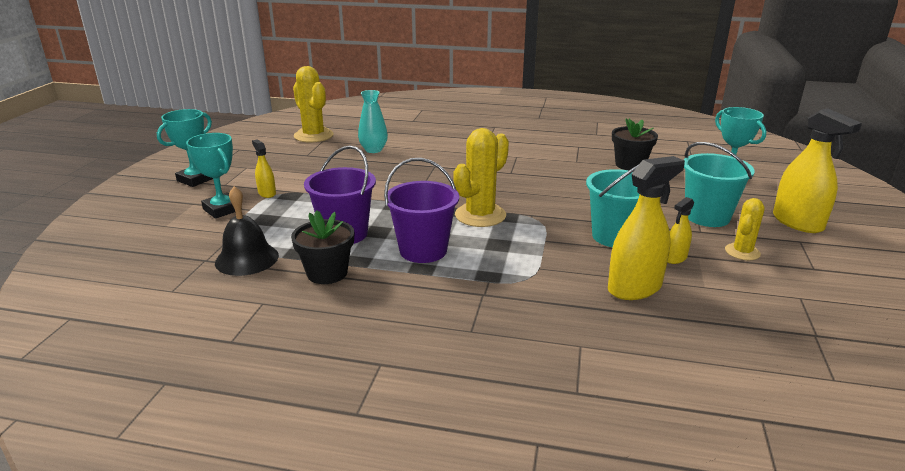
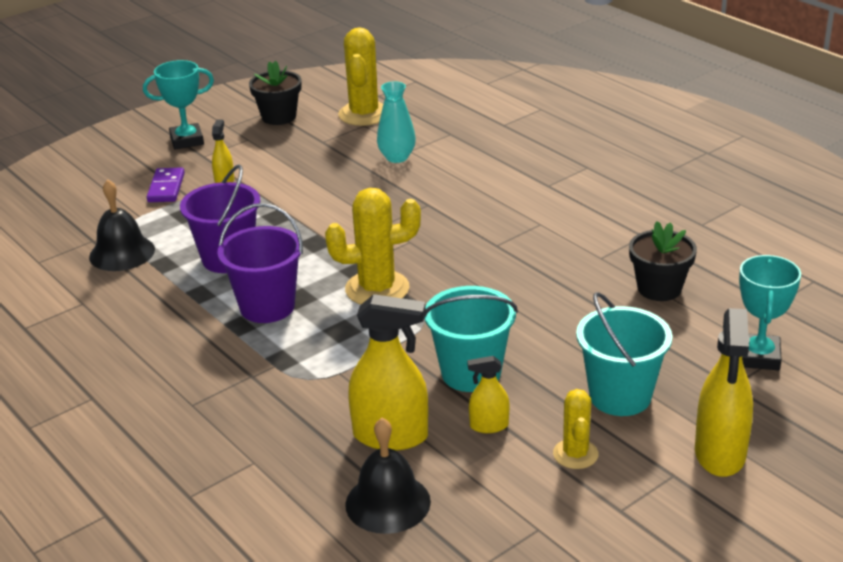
camera: 40 degrees right, 5 degrees up
turquoise trophy [186,133,235,219] -> purple domino [147,167,185,202]
black flower pot [291,210,354,284] -> black flower pot moved to [249,61,302,125]
yellow cactus [725,198,765,260] -> yellow cactus turned 75 degrees counterclockwise [553,389,599,469]
none -> black bell [345,418,431,534]

